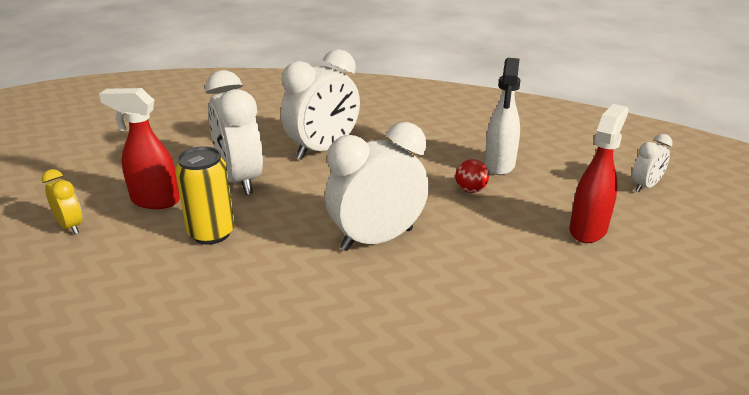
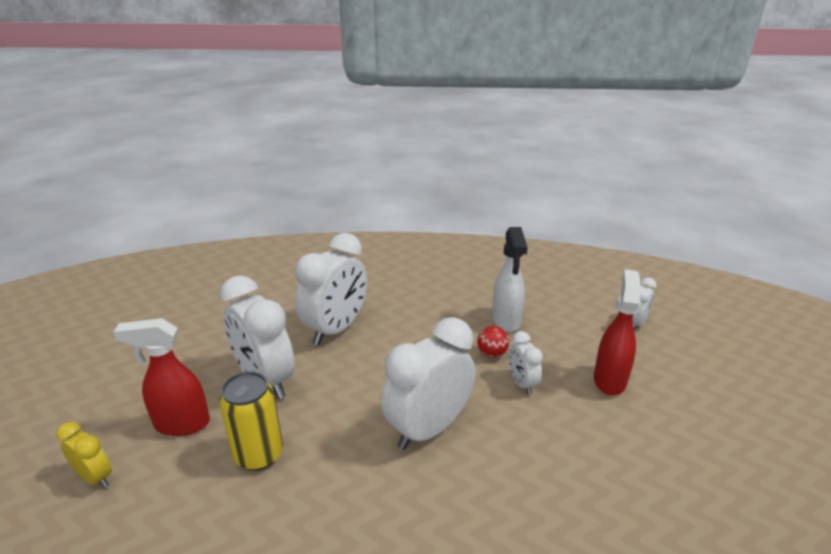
camera: 15 degrees left, 0 degrees up
none -> white clock [509,331,543,395]

